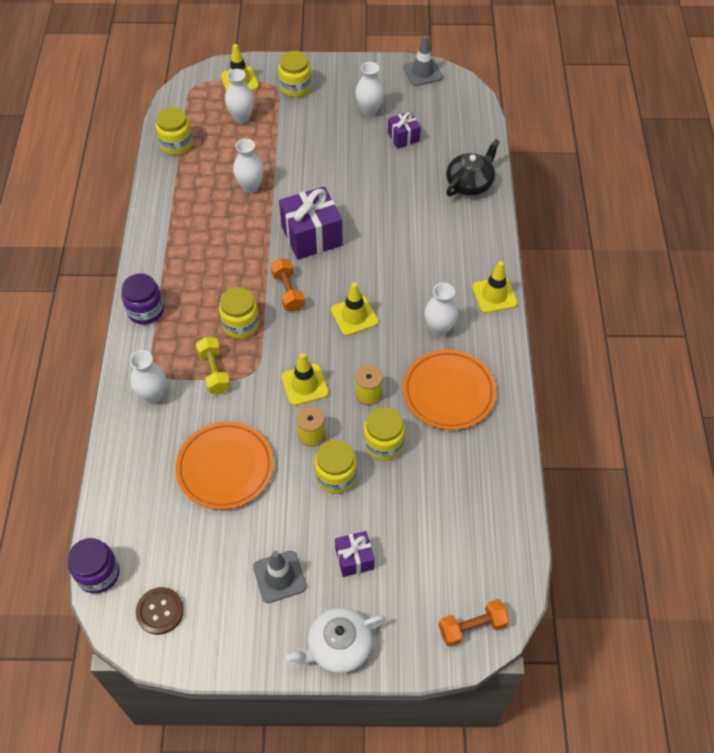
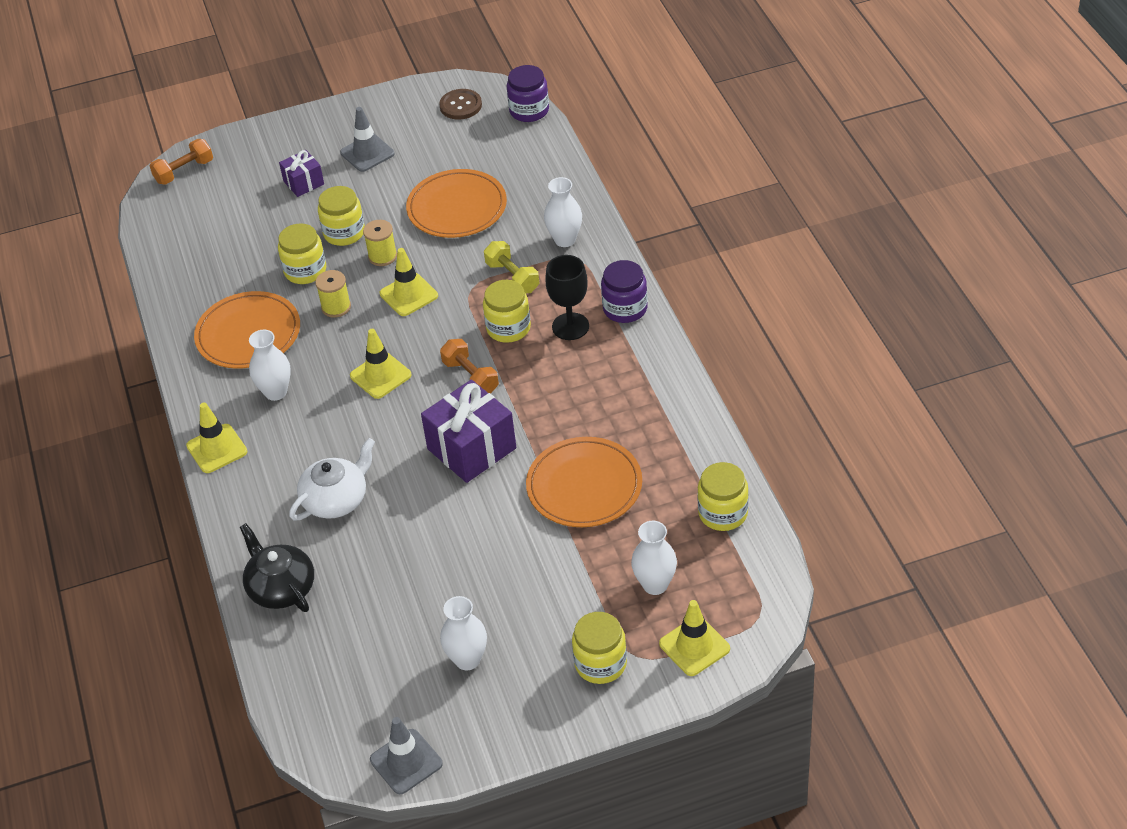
camera: 165 degrees right, 10 degrees down
white vase [233,139,264,193] -> orange plate [526,437,642,527]
white teapot [286,608,385,673] -> white teapot moved to [289,438,375,520]
purple gift [388,111,421,149] -> none
black teapot [446,139,500,196] -> black teapot turned 120 degrees clockwise [240,523,314,612]
none -> black goblet [545,255,589,340]

